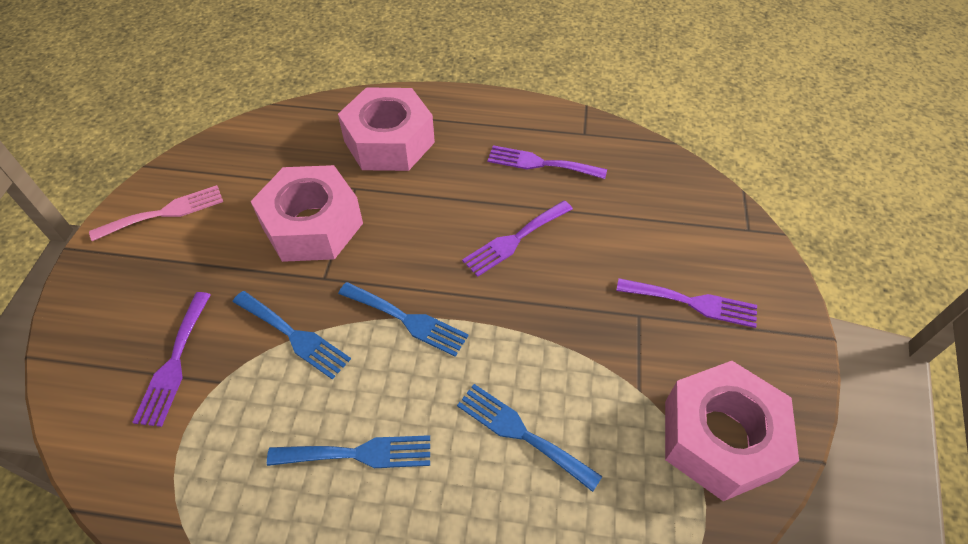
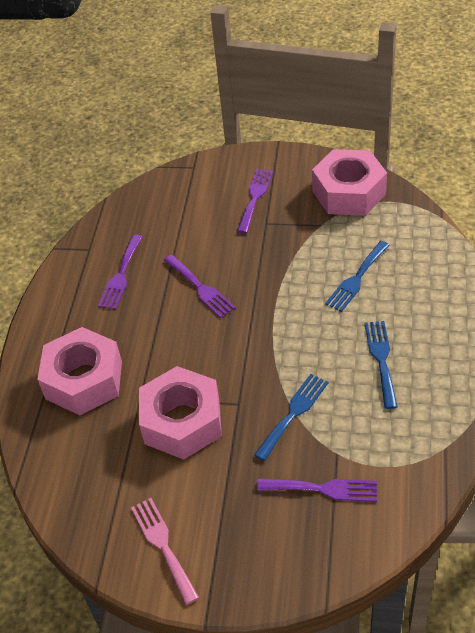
camera: 85 degrees left, 5 degrees down
blue fork [338,282,469,357] -> none

